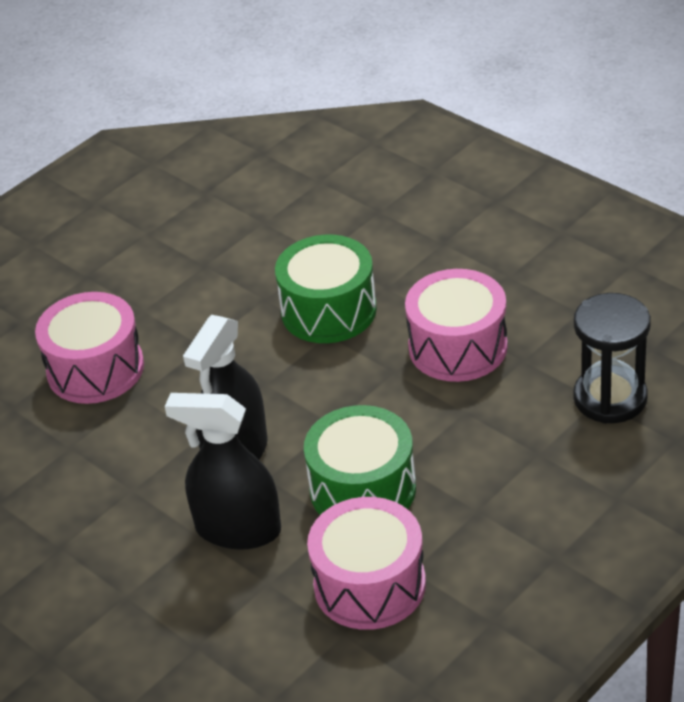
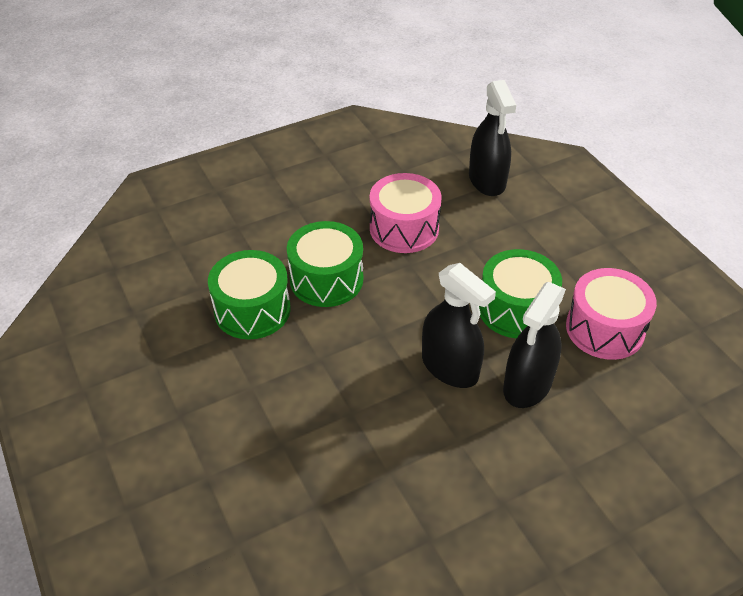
camera: 75 degrees left, 5 degrees up
pink drum [35,292,144,404] -> none
black hourglass [573,293,651,423] -> black spray bottle [469,80,516,196]
none -> green drum [208,250,291,339]

